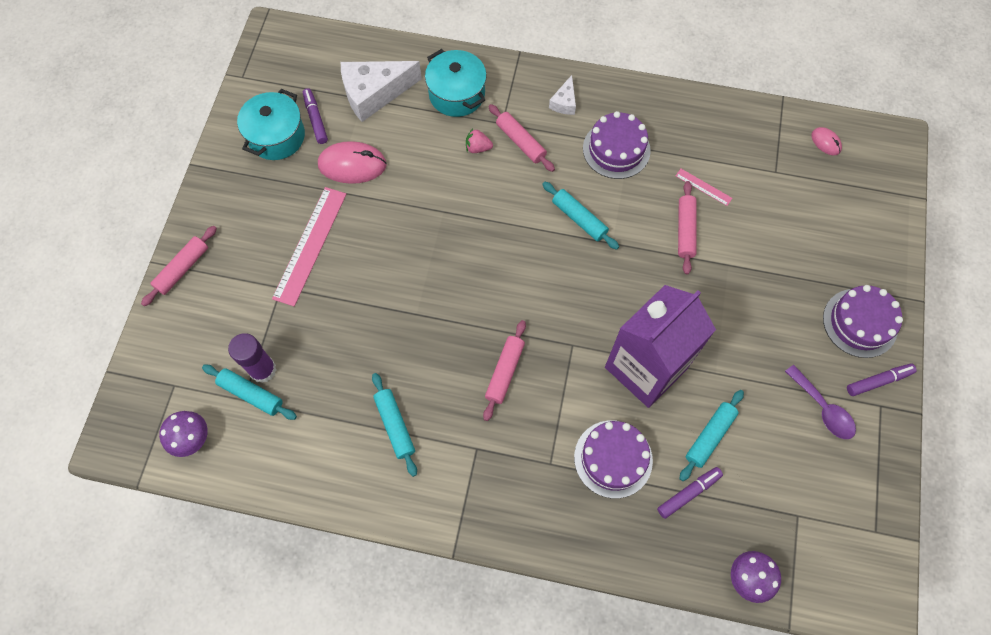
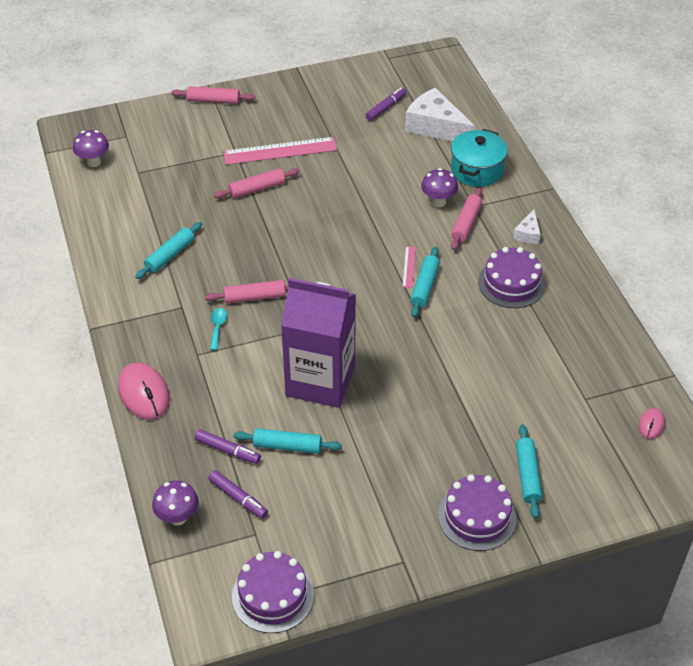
camera: 60 degrees right, 20 degrees down
turquoise rolling pin [202,365,297,420] -> turquoise rolling pin moved to [516,424,543,519]
purple glue stick [228,333,276,383] -> none
turquoise pot [237,89,305,160] -> none
pink mouse [318,141,387,184] -> pink mouse moved to [118,362,170,420]
pink strawberry [466,129,493,153] -> purple mushroom [421,168,458,207]
white cheese [549,75,576,115] -> white cheese turned 60 degrees counterclockwise [513,209,541,244]
purple cake [574,420,653,498] -> purple cake moved to [232,551,314,633]
pink ruler [676,169,732,206] -> pink ruler moved to [402,246,416,288]
pink rolling pin [678,181,697,274] -> pink rolling pin moved to [214,168,299,198]
purple spoon [785,365,856,439] -> none
purple marker [847,363,917,396] -> purple marker moved to [208,470,268,519]
none -> turquoise spoon [210,308,227,350]

